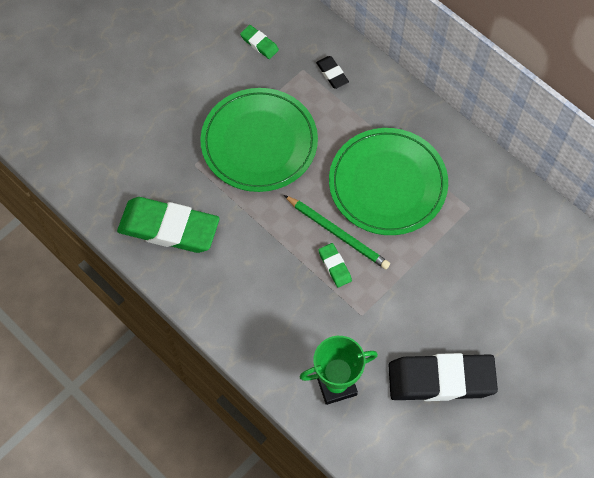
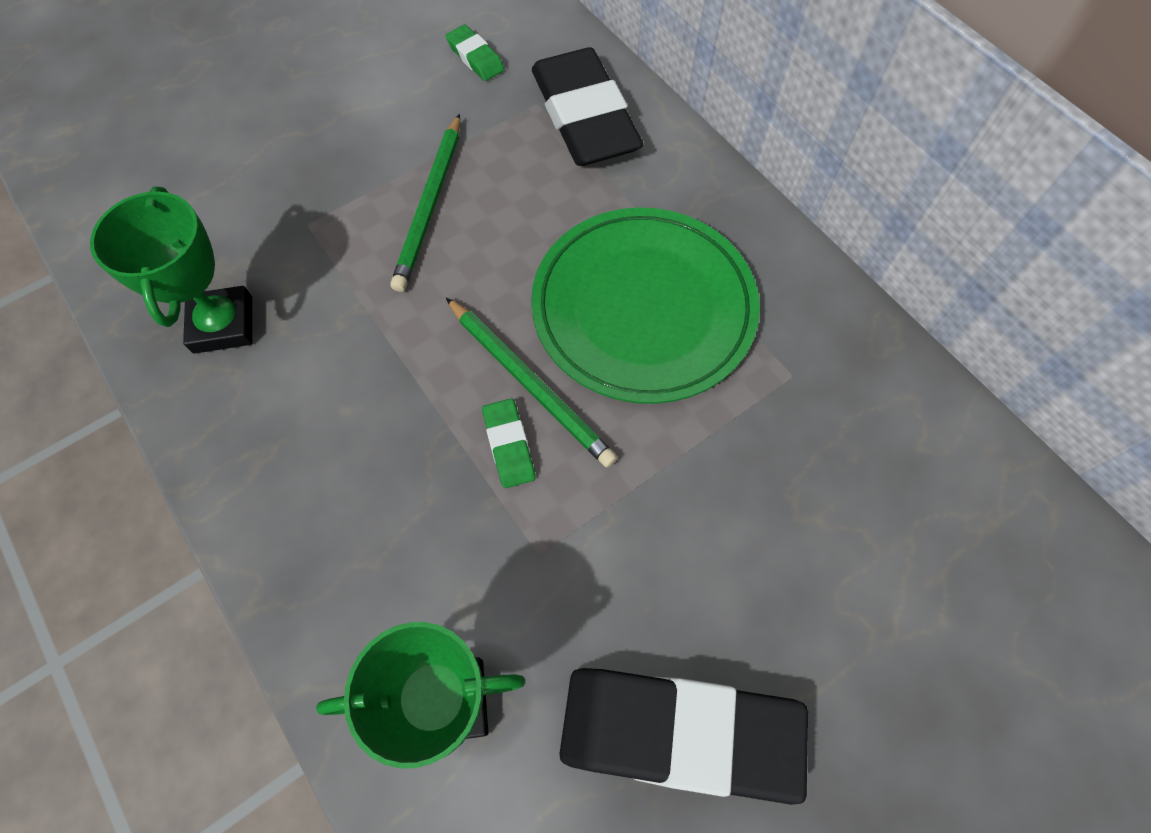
camera: 10 degrees right, 0 degrees up
green eraser [117,197,219,253] -> green trophy [90,186,252,354]
green plate [200,88,318,192] -> green pencil [390,114,460,292]
black eraser [316,56,349,89] -> black eraser [532,47,643,166], size x2.29

